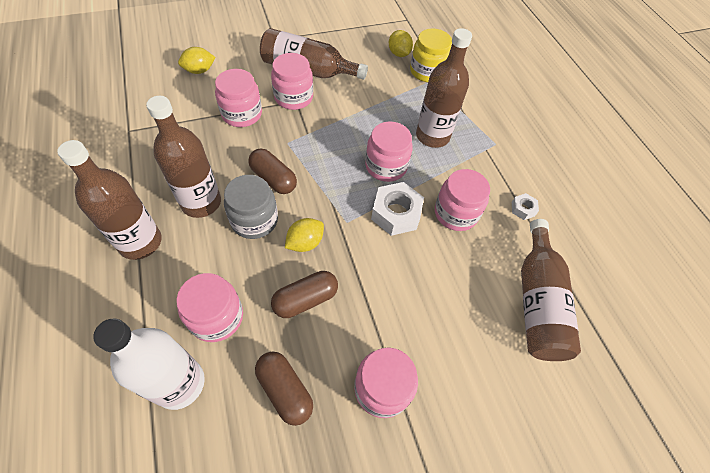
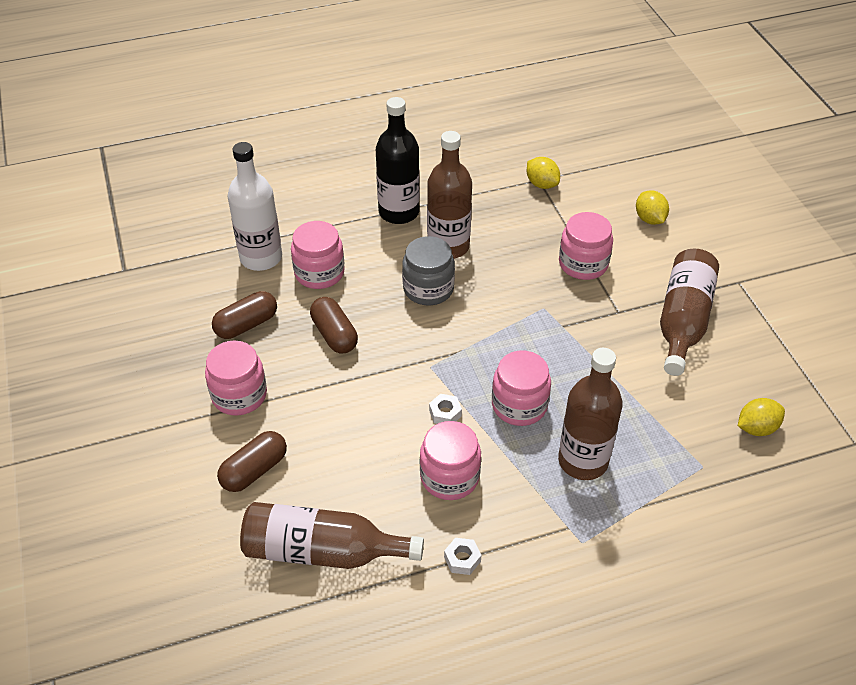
camera: 95 degrees right, 10 degrees down
brown bottle [57,140,161,260] -> black bottle [376,97,420,224]
brown capsule [248,148,297,194] -> brown capsule moved to [217,431,287,492]
pink jar [271,53,313,110] -> none
yellow lemon [285,218,324,252] -> yellow lemon moved to [527,157,560,189]
white nut [371,182,424,236] -> white nut [429,394,462,424], size x0.51
yellow jar [410,28,452,82] -> none

